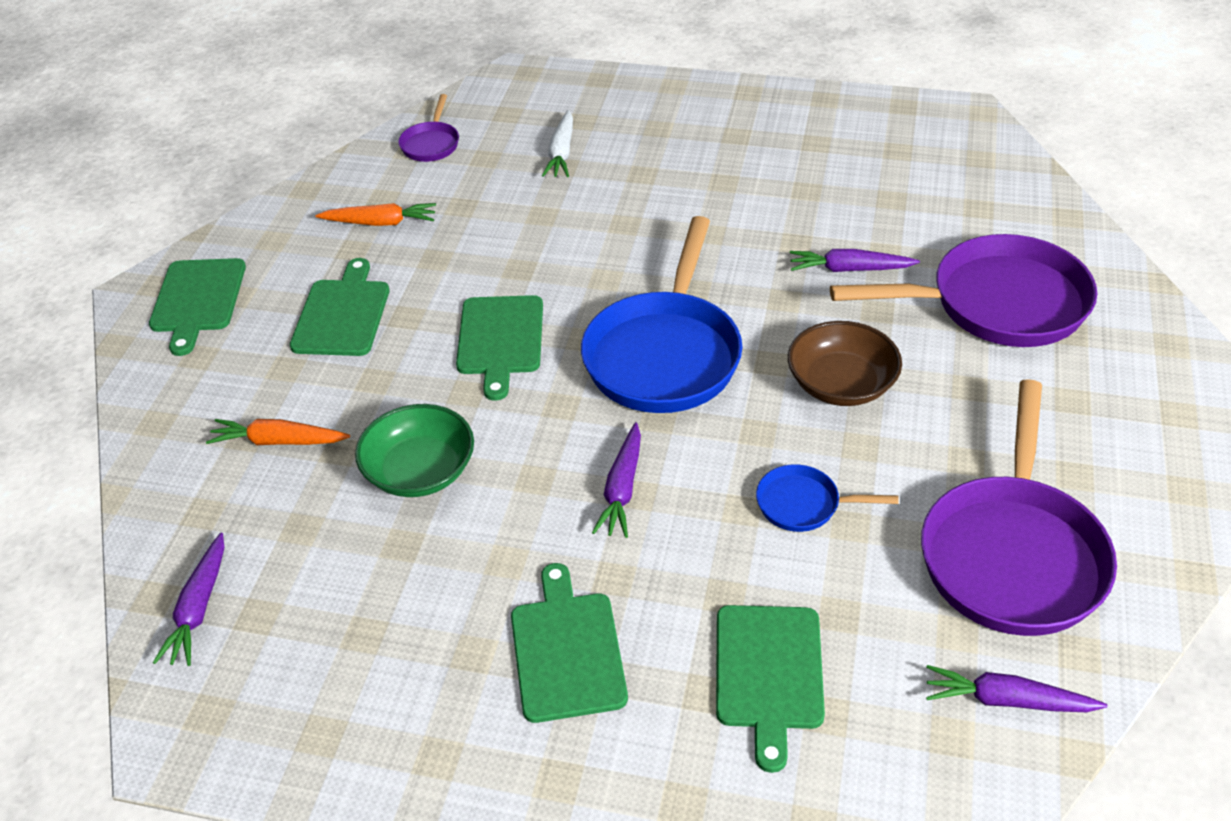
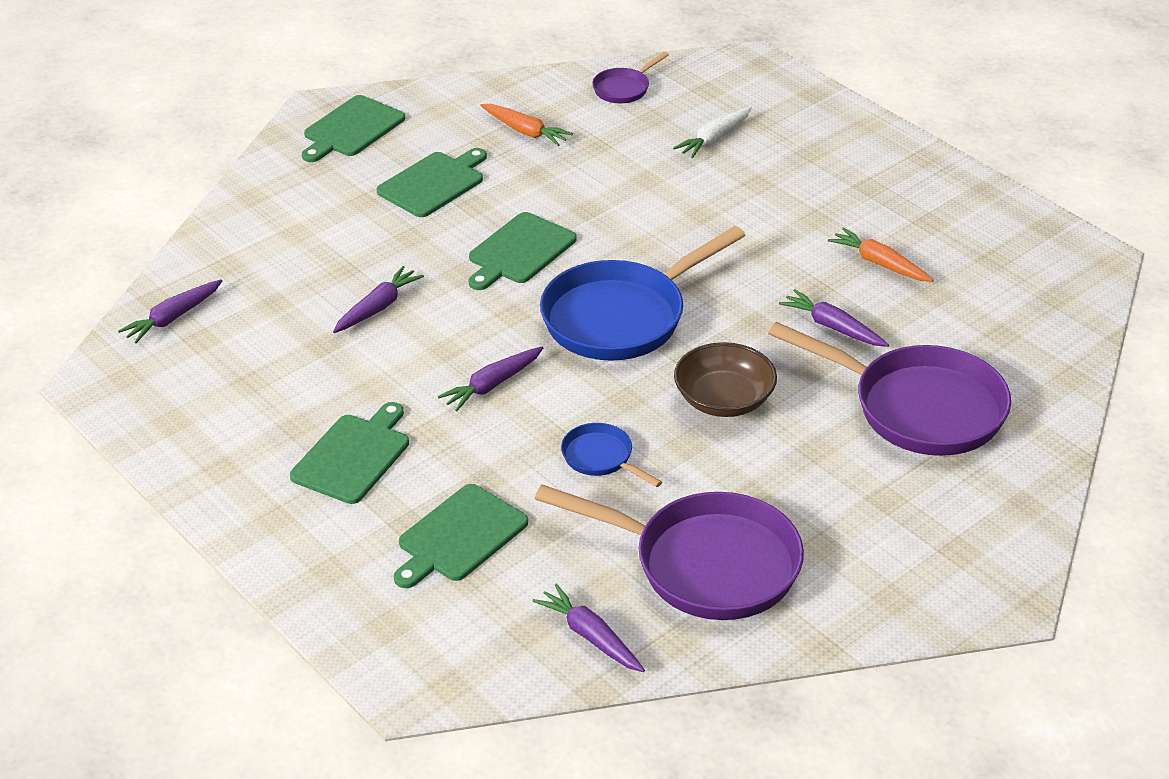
camera: 35 degrees right, 5 degrees down
orange carrot [206,419,350,445] -> orange carrot moved to [828,227,934,282]
green bowl [355,404,474,497] -> purple carrot [333,266,424,333]
purple pan [921,379,1117,636] -> purple pan turned 120 degrees counterclockwise [535,484,804,620]

